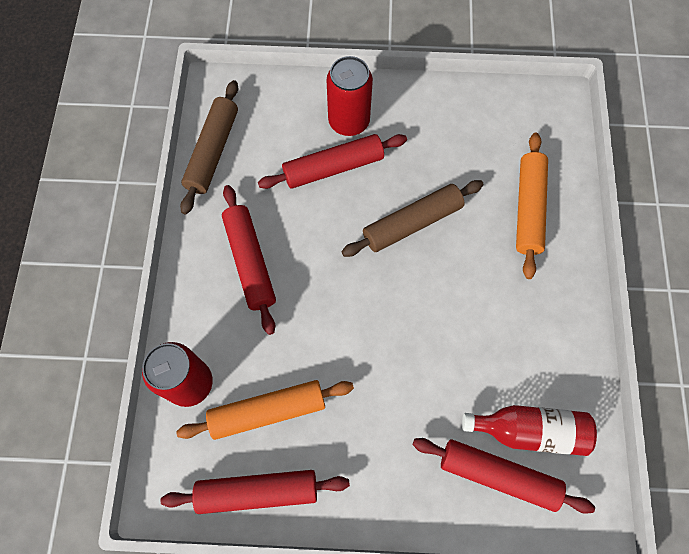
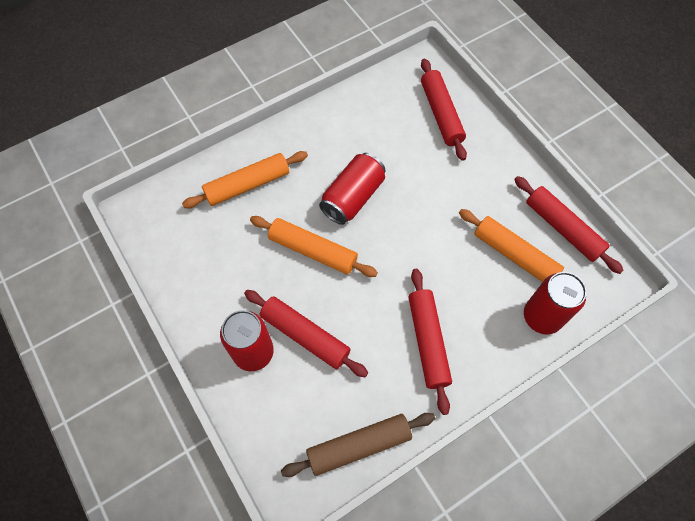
camera: 125 degrees left, 5 degrees down
red rolling pin [222,185,276,335] -> red rolling pin turned 45 degrees counterclockwise [409,269,452,415]
brown rolling pin [341,180,484,257] -> orange rolling pin [250,216,378,277]
red bottle [462,405,597,456] -> none
none -> red can [319,153,385,225]

